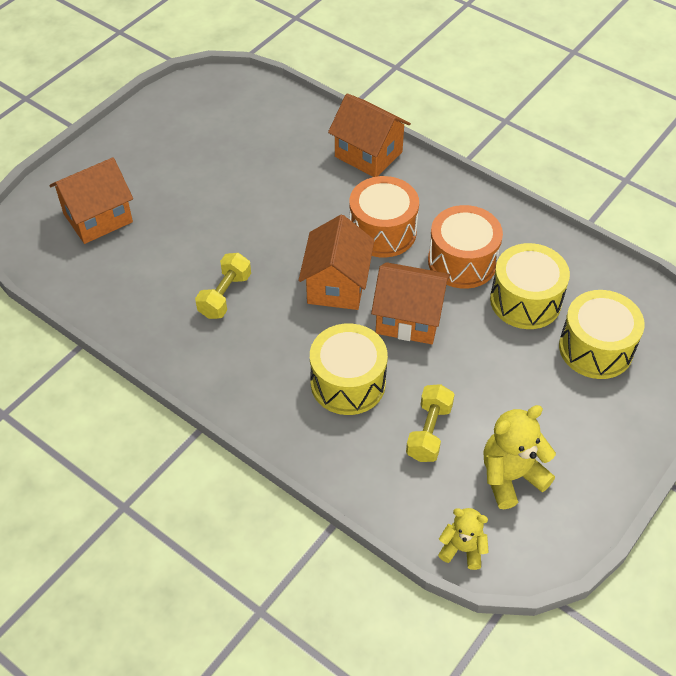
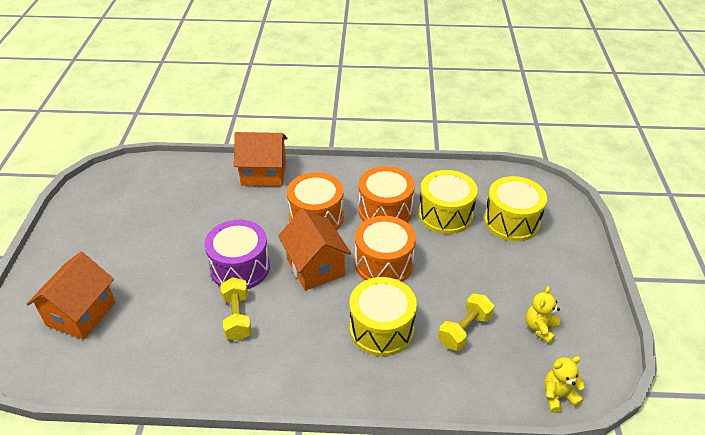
camera: 35 degrees left, 10 degrees down
orange house [371,262,450,344] -> orange drum [355,216,416,282]
yellow dumbbell [406,384,455,462] -> yellow dumbbell turned 60 degrees clockwise [438,293,494,351]
yellow teddy bear [483,405,556,509] -> yellow teddy bear [526,286,560,344], size x0.62
none -> purple drum [204,220,270,289]

